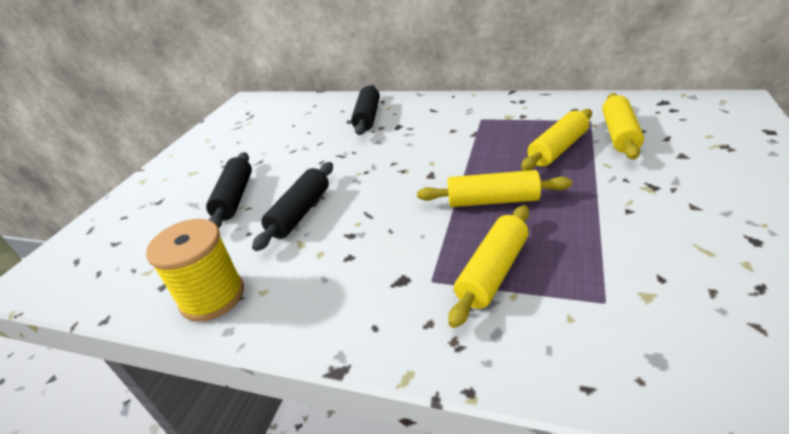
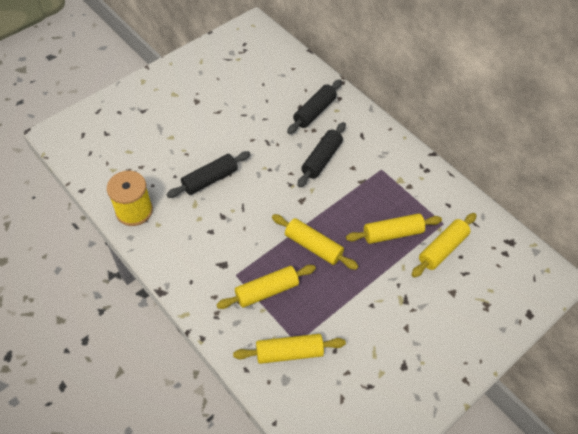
camera: 25 degrees right, 20 degrees up
black rolling pin [206,152,252,228] -> black rolling pin moved to [297,122,346,187]
none -> yellow rolling pin [233,334,346,364]

